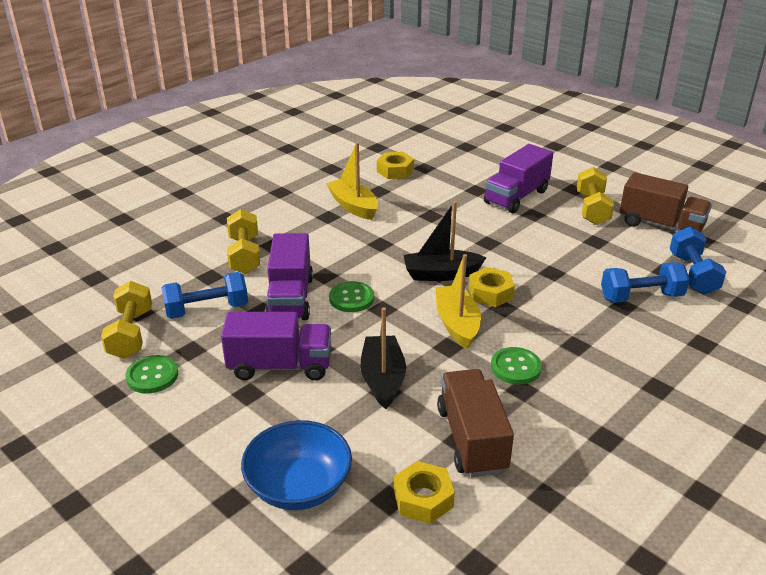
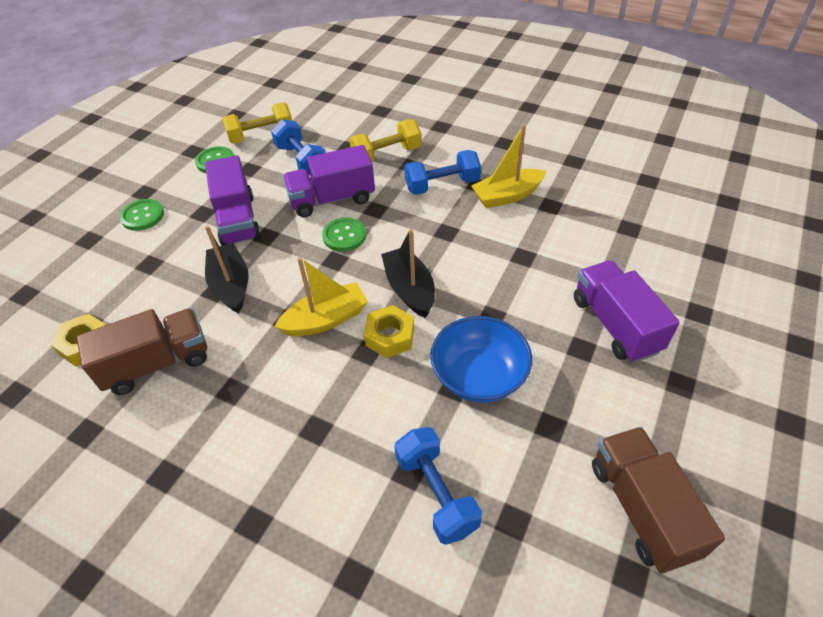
camera: 75 degrees right, 15 degrees up
blue bowl [241,420,352,510] -> blue bowl moved to [430,316,532,403]
yellow boat [326,142,378,220] -> yellow boat turned 150 degrees counterclockwise [471,125,546,208]
black boat [360,307,406,409] -> black boat turned 90 degrees counterclockwise [205,225,249,314]
yellow nut [377,152,414,179] -> none
purple truck [484,144,553,213] -> purple truck turned 45 degrees clockwise [574,260,680,363]
green button [491,347,542,385] -> green button moved to [120,199,164,231]
yellow dumbbell [577,167,614,225] -> none
brown truck [619,172,712,232] -> brown truck turned 150 degrees clockwise [592,427,725,573]
blue dumbbell [670,227,726,295] -> blue dumbbell moved to [405,150,481,195]

